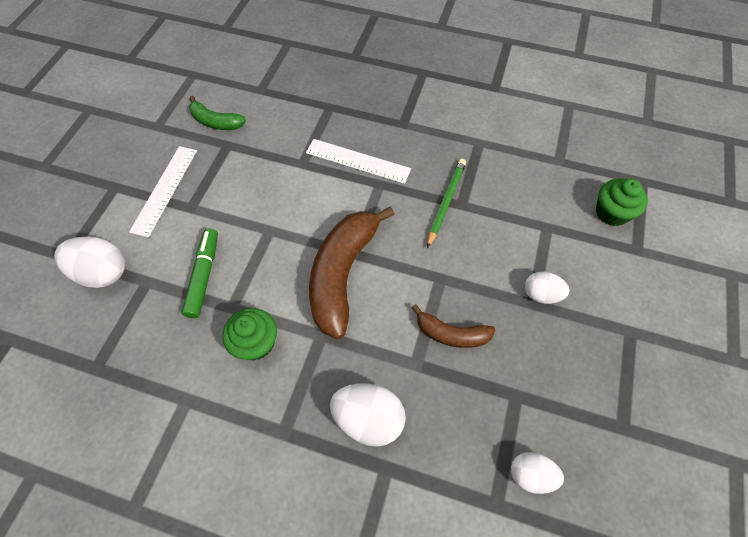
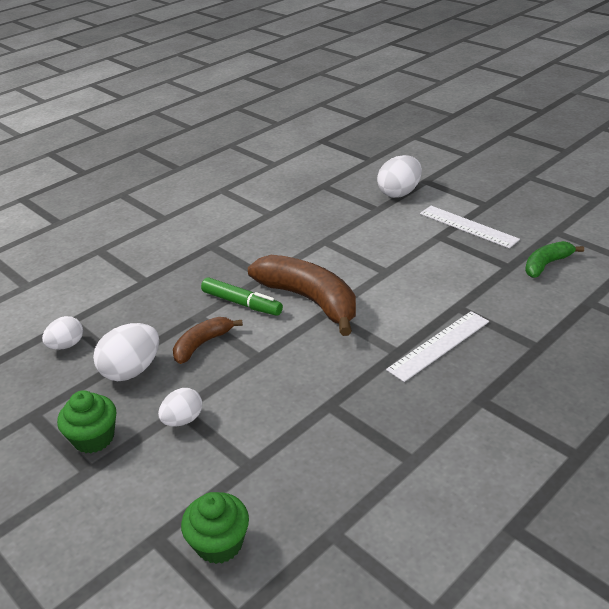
camera: 120 degrees right, 25 degrees down
green marker [182,228,218,318] -> green marker moved to [201,278,283,316]
green cupcake [222,308,277,360] -> green cupcake moved to [57,390,116,453]
white egg [330,383,406,447] -> white egg moved to [93,323,159,381]
green pencil [427,159,466,248] -> none

